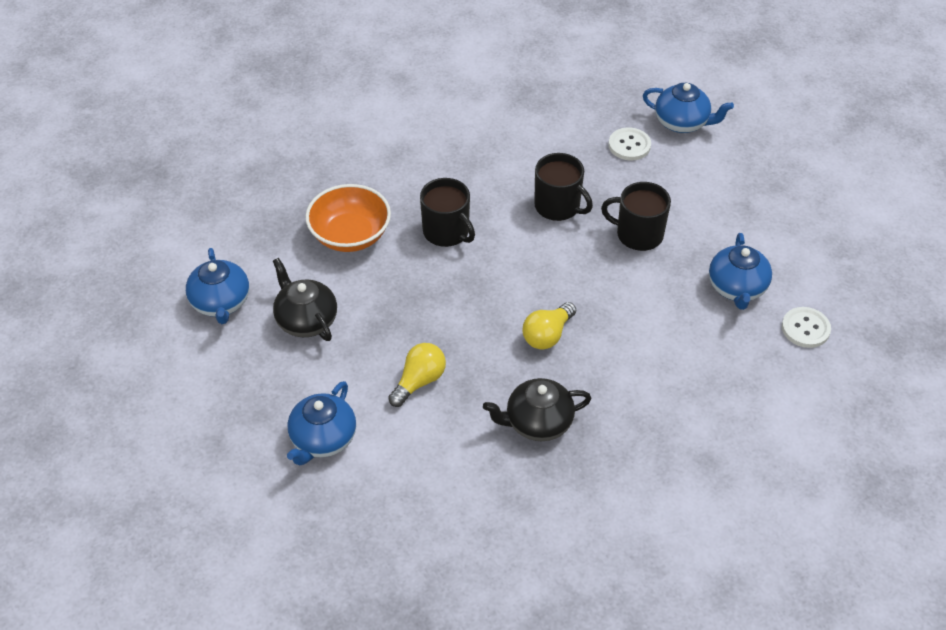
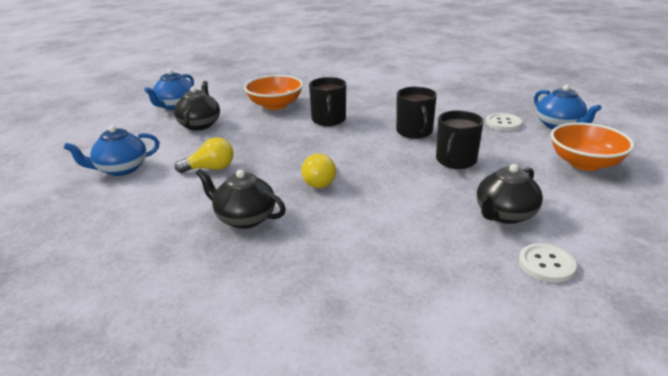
camera: 40 degrees right, 20 degrees down
yellow light bulb [522,302,576,349] -> yellow light bulb turned 75 degrees counterclockwise [301,154,336,188]
black mug [601,182,671,251] -> black mug turned 120 degrees counterclockwise [436,110,484,169]
blue teapot [709,233,772,310] -> black teapot [477,164,543,224]
none -> orange bowl [551,122,634,171]

